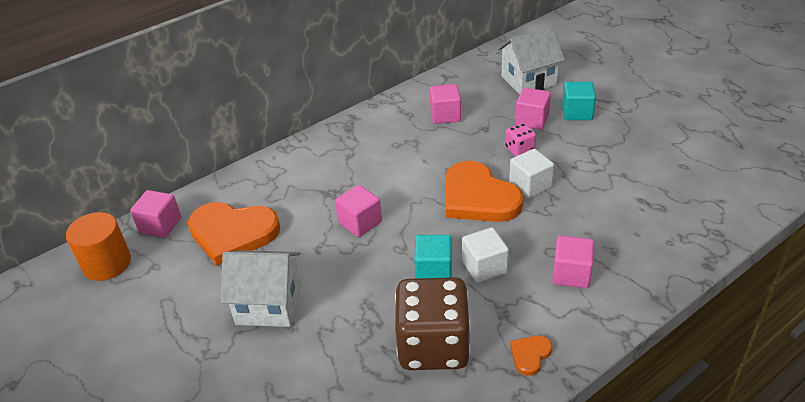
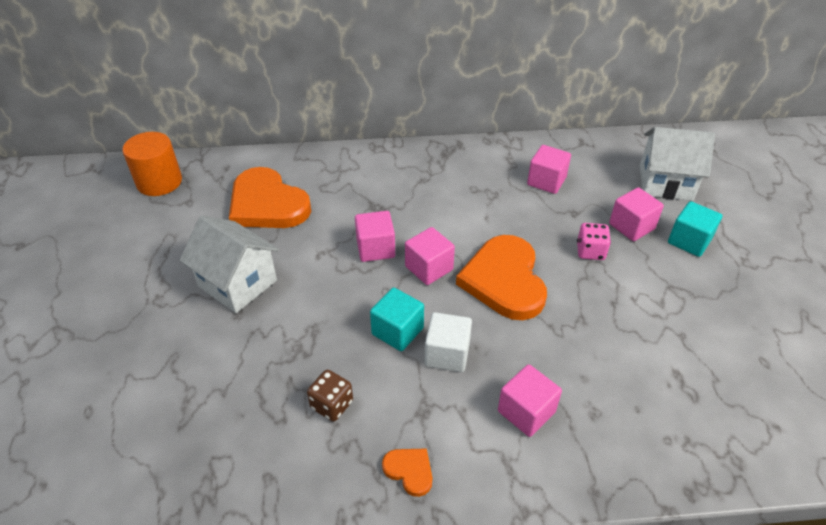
camera: 30 degrees right, 5 degrees up
pink cube [130,190,181,238] -> pink cube moved to [405,227,455,285]
brown dice [395,277,471,370] -> brown dice [307,370,353,422], size x0.45
white cube [509,149,554,198] -> none
orange heart [510,335,552,376] -> orange heart turned 60 degrees clockwise [382,449,432,497]

